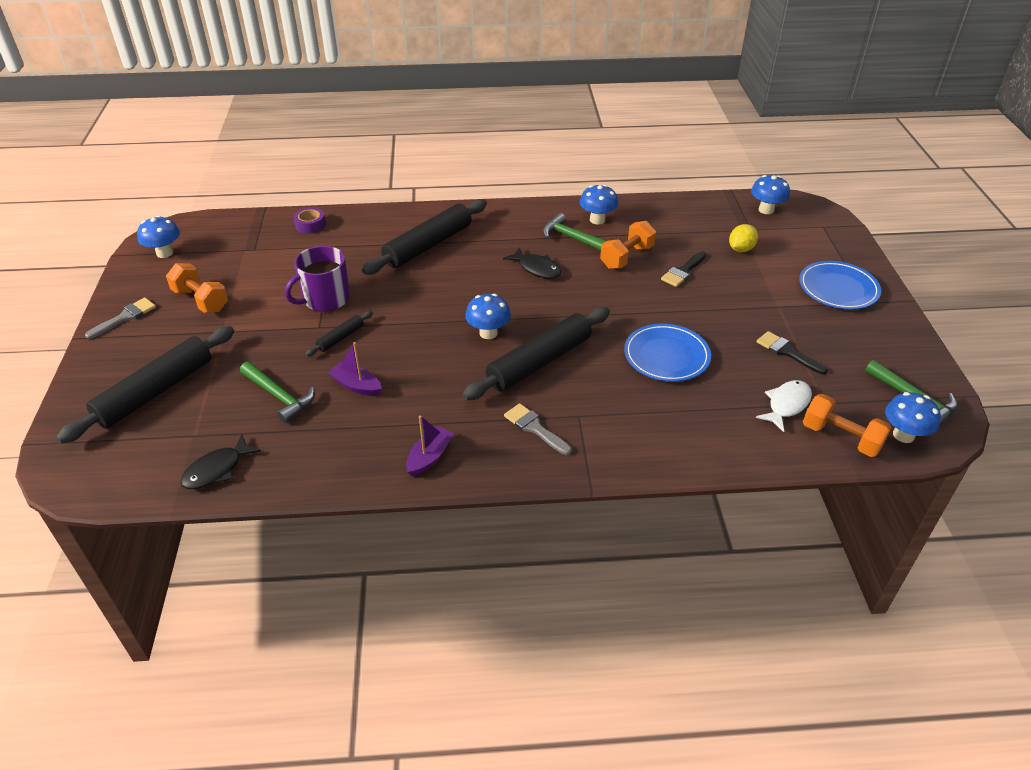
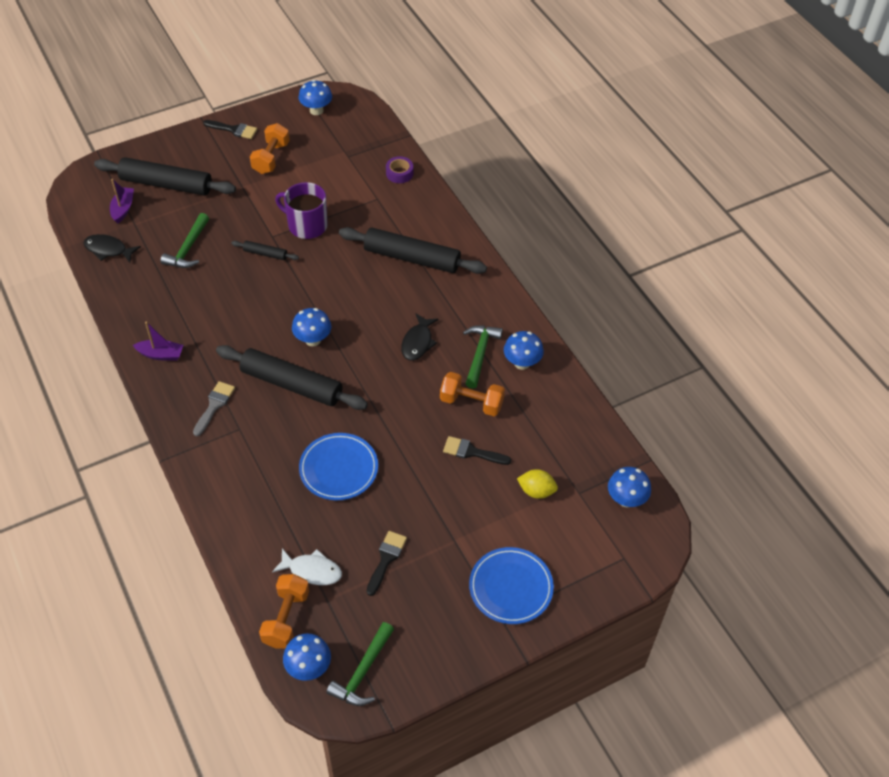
camera: 65 degrees right, 10 degrees up
grey brush [85,298,156,339] -> black brush [203,120,257,139]
purple boat [328,342,382,396] -> purple boat moved to [110,179,134,224]

